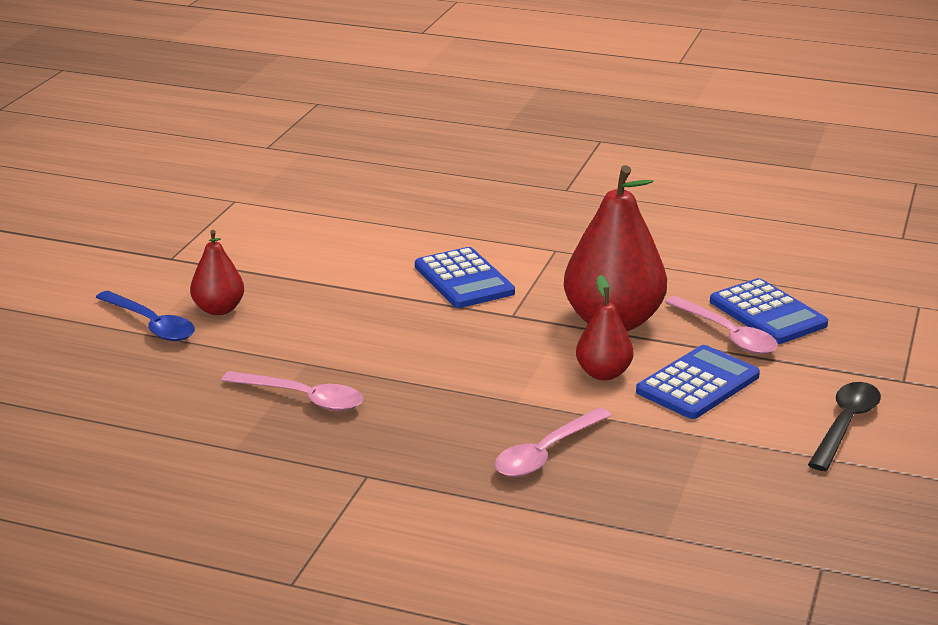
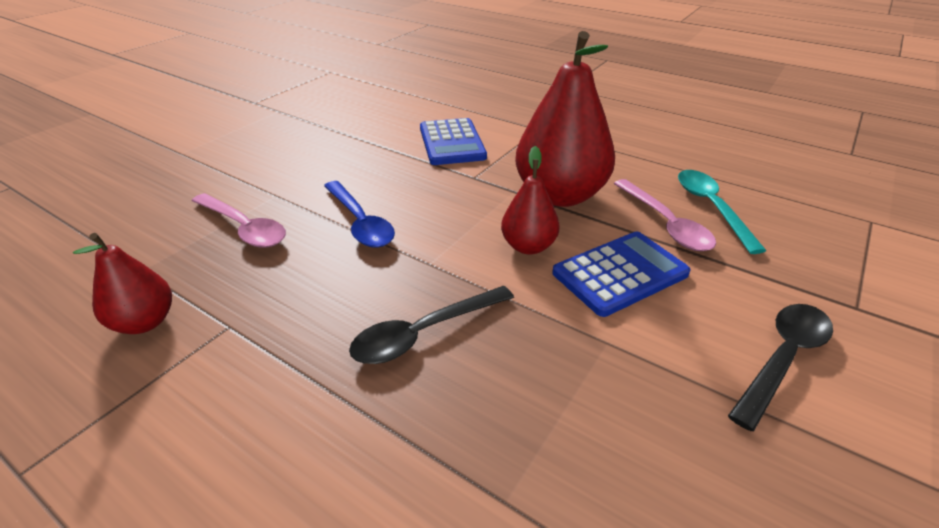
camera: 15 degrees right, 10 degrees up
blue spoon [96,291,195,341] -> blue spoon moved to [324,181,395,248]
red pear [190,230,244,315] -> red pear moved to [73,233,172,334]
pink spoon [495,407,612,477] -> black spoon [349,286,514,364]
blue calculator [710,278,828,344] -> turquoise spoon [678,170,766,254]

